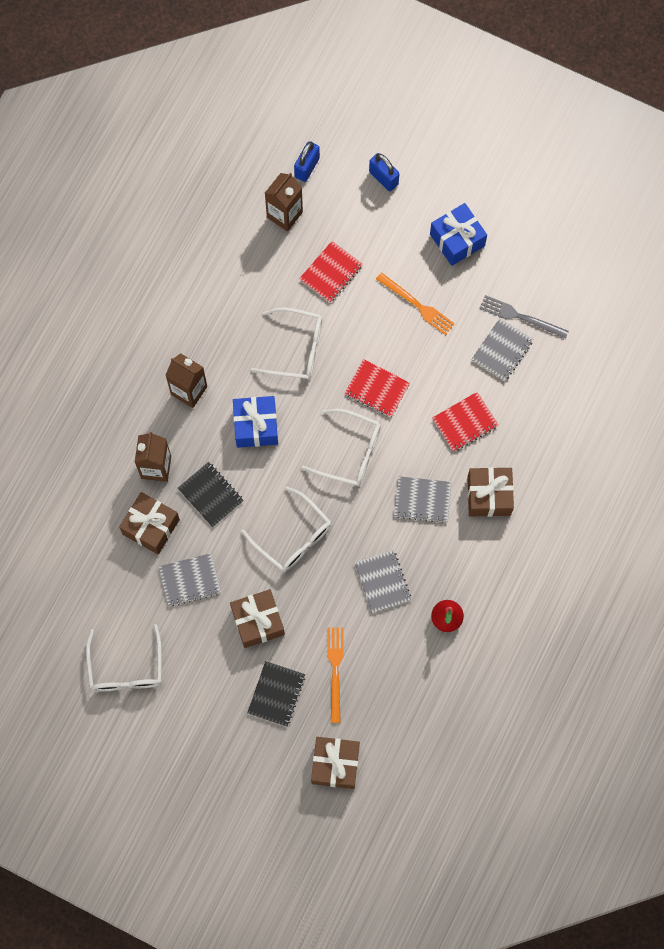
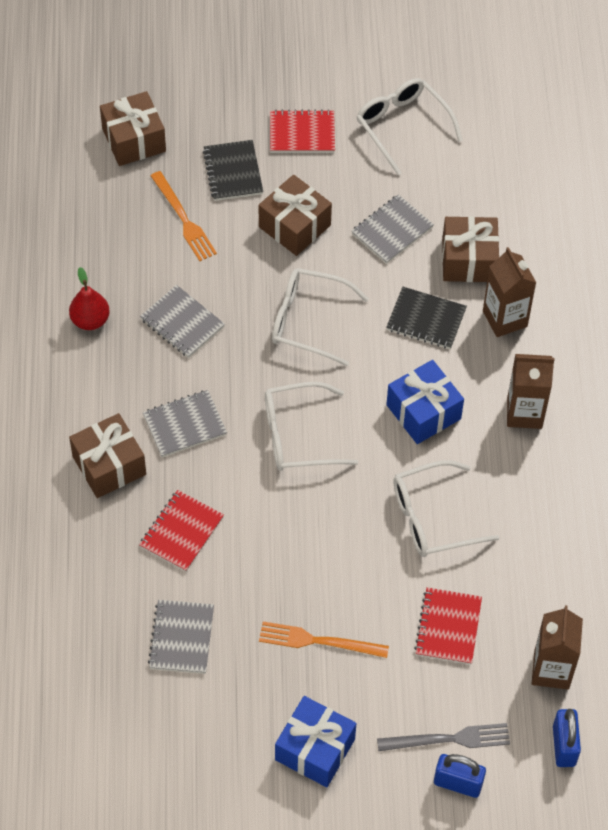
camera: 150 degrees right, 15 degrees down
red notebook [345,359,410,417] -> red notebook moved to [270,109,335,153]
grey fork [479,295,569,339] -> grey fork moved to [377,723,510,751]

